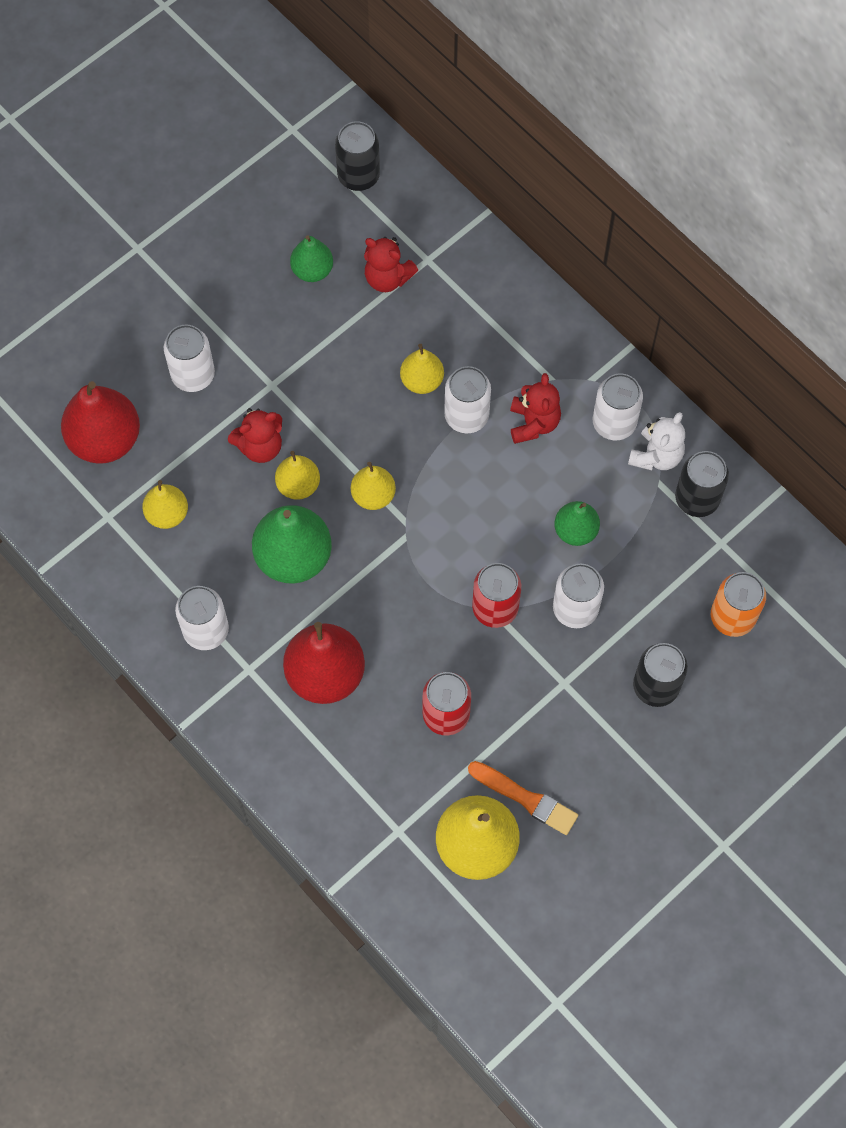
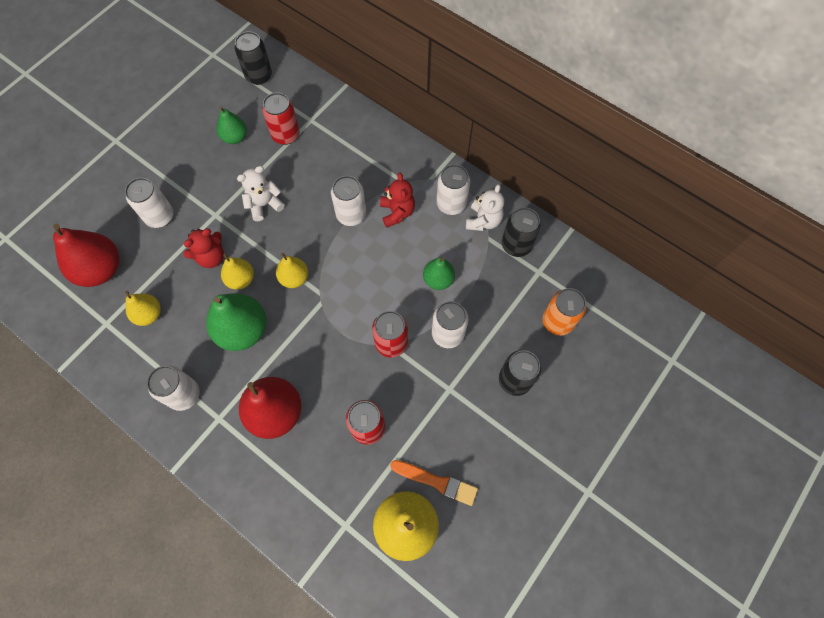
camera: 10 degrees left, 0 degrees up
red teddy bear [364,237,418,292] -> red can [262,92,300,145]
yellow pear [400,344,444,394] -> none
none -> white teddy bear [237,166,285,221]

